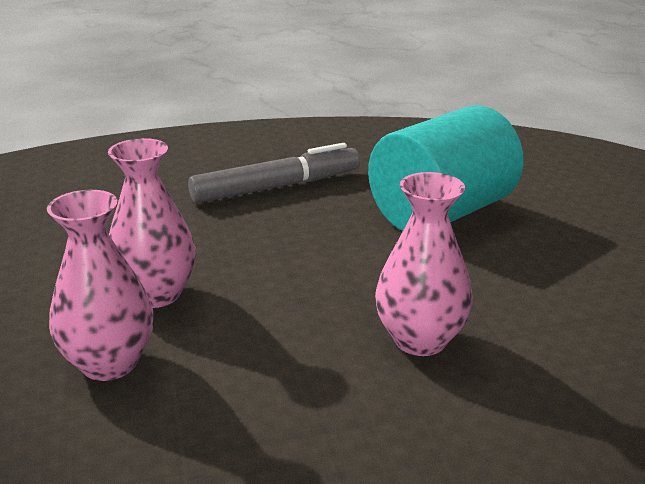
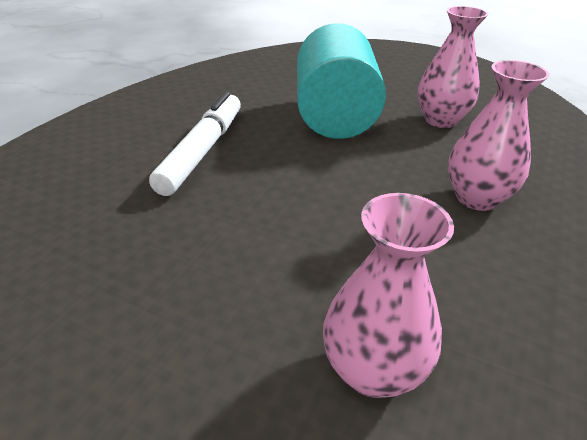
camera: 50 degrees left, 10 degrees up
pink vase [108,138,196,308] -> pink vase moved to [418,6,489,128]
grey marker [188,143,360,203] -> white marker [149,92,241,196]

